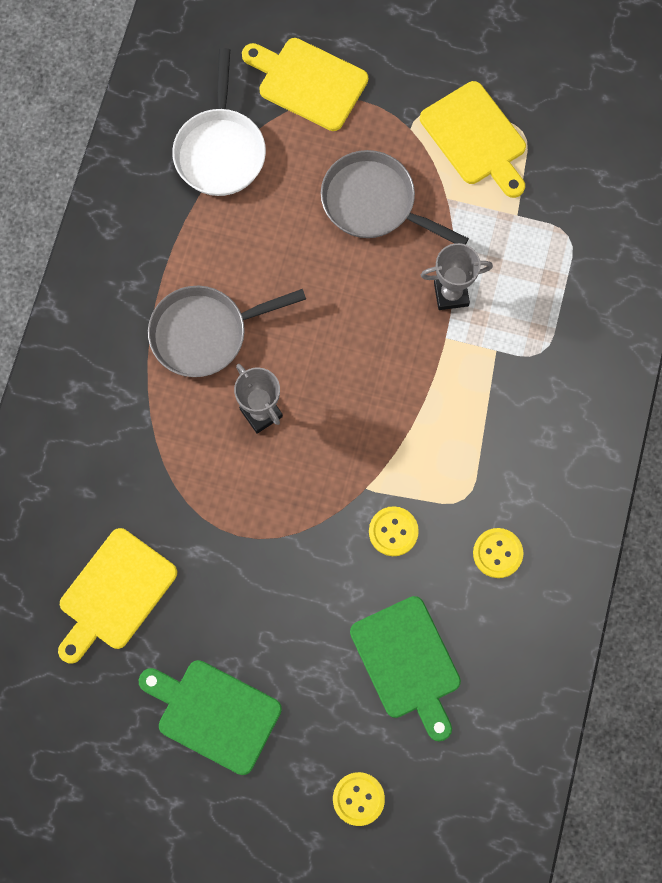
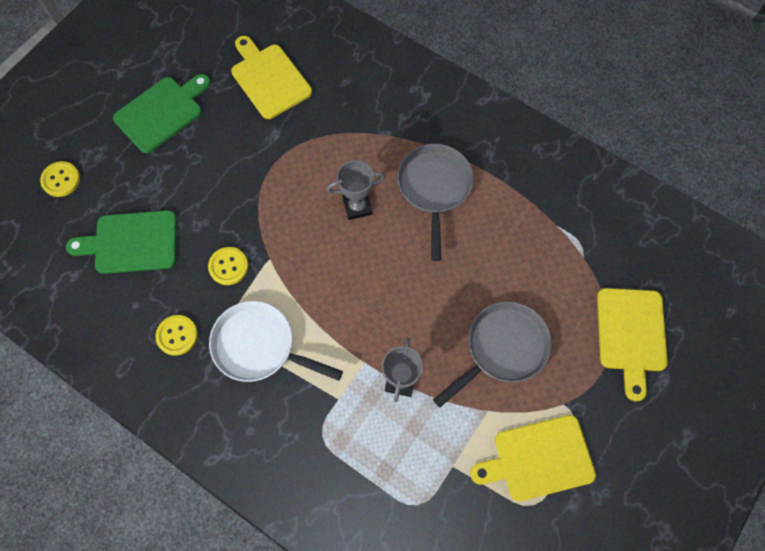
camera: 110 degrees right, 5 degrees down
white pan [172,48,266,196] -> white pan moved to [209,301,343,382]
yellow cutting board [242,38,368,131] -> yellow cutting board turned 135 degrees clockwise [597,288,668,401]

